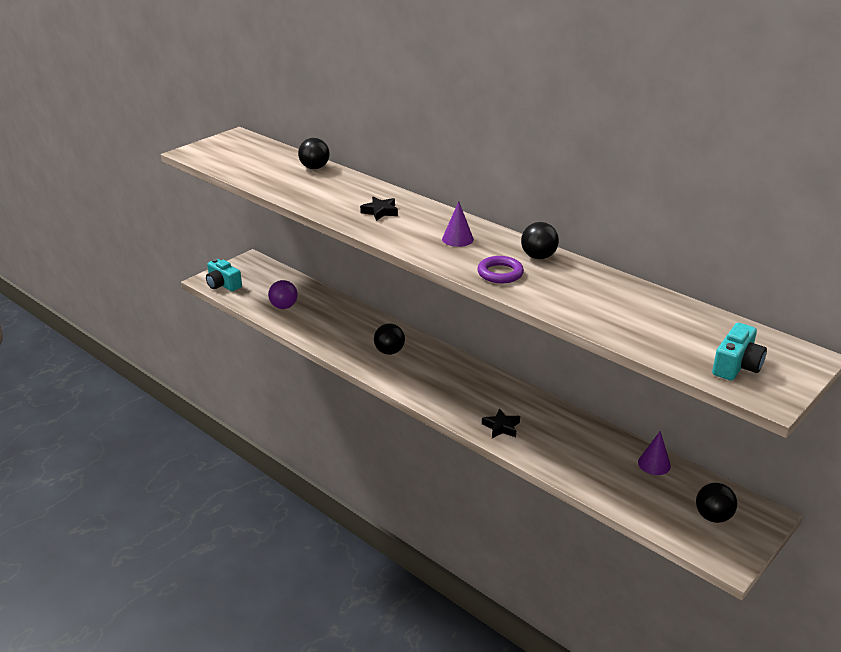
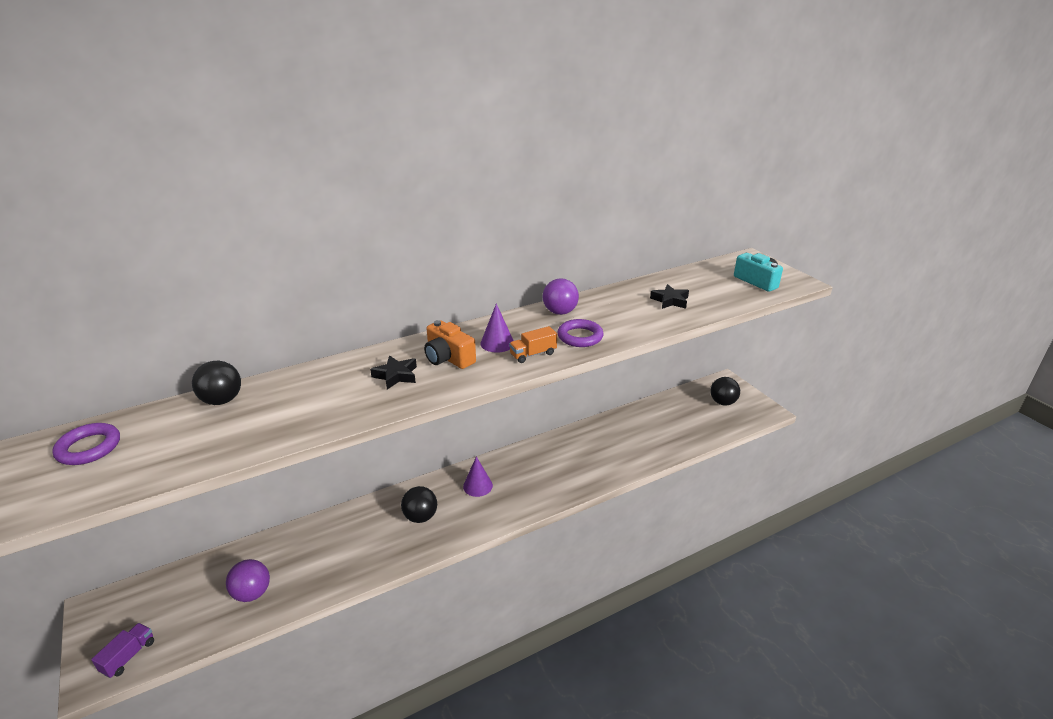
camera: 70 degrees left, 0 degrees up
turquoise camera [206,259,242,291] -> purple truck [91,623,154,678]
black star [482,408,520,438] -> black star moved to [650,284,689,309]
black ball [521,222,559,259] -> purple ball [543,278,579,315]
purple cone [638,431,671,475] -> purple cone moved to [463,456,493,497]
none -> purple ring [52,423,120,465]
none -> orange camera [424,320,476,369]
none -> orange truck [509,326,557,363]

